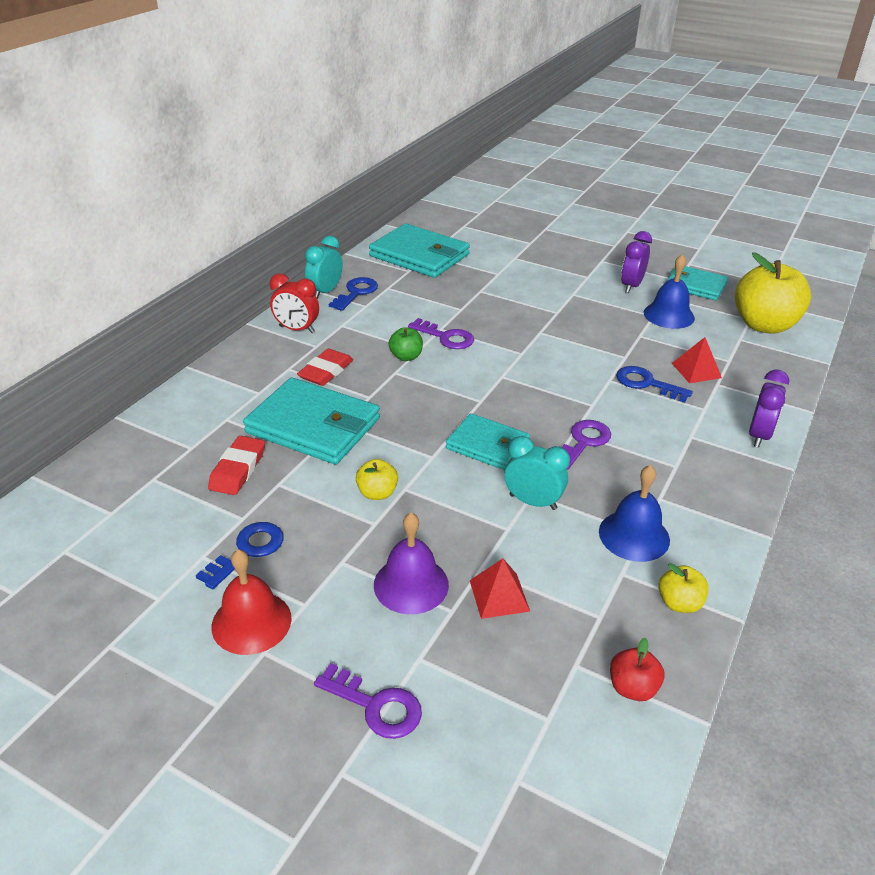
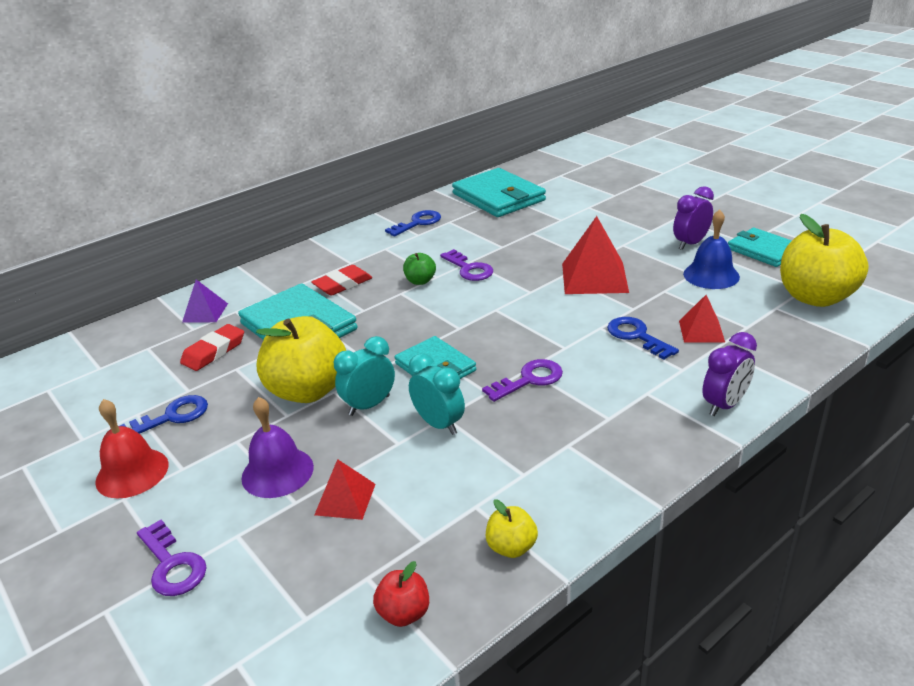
camera: 25 degrees right, 5 degrees down
red clock [270,274,319,333] -> none
turquoise clock [305,236,342,299] -> turquoise clock moved to [334,336,395,416]
yellow apple [356,459,398,500] -> yellow apple [256,316,346,403], size x2.20
blue bell [599,465,670,562] -> none
none -> purple pyramid [182,279,228,322]
none -> red pyramid [562,216,629,294]

